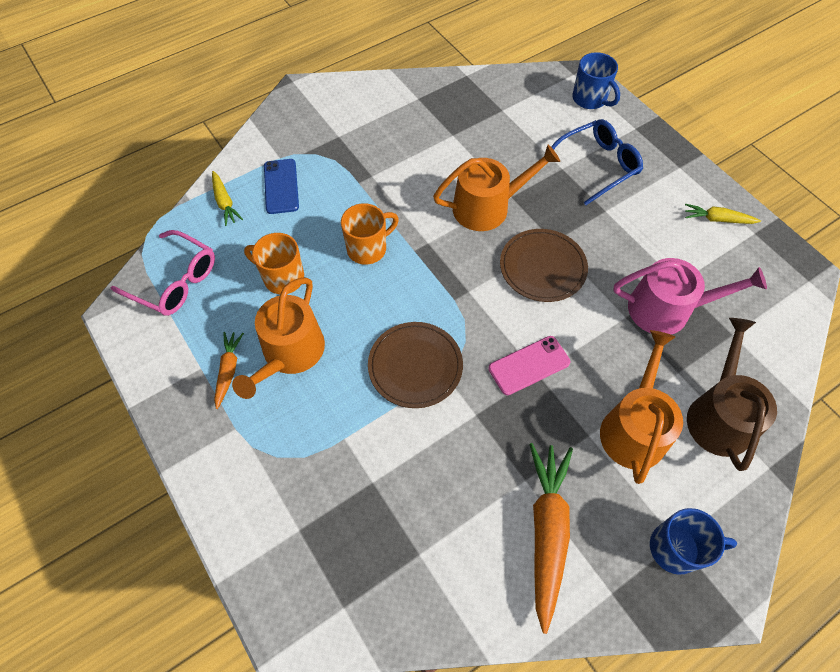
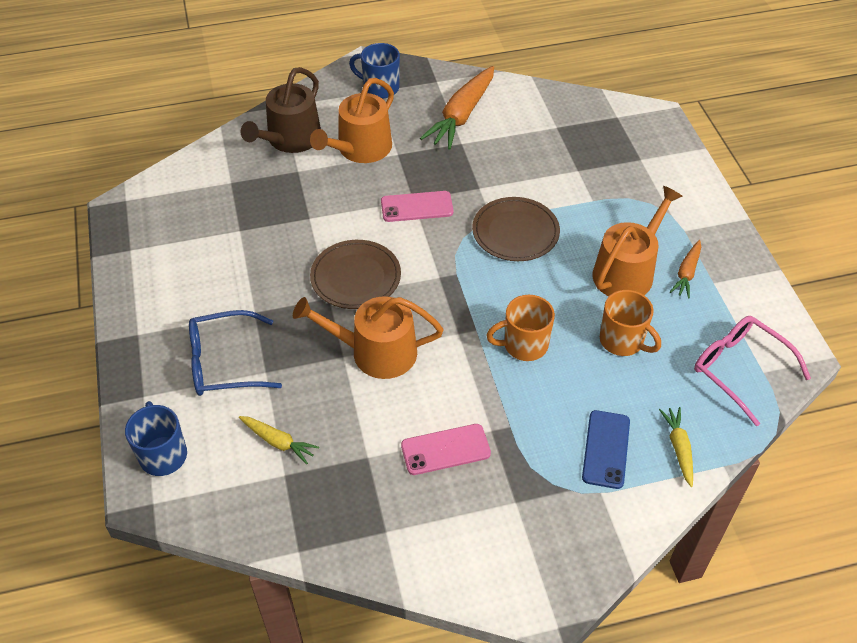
camera: 160 degrees left, 10 degrees down
pink watering can [613,258,767,334] -> none
yellow carrot [685,204,761,224] -> yellow carrot moved to [239,416,319,464]
none -> pink phone [401,424,491,475]

